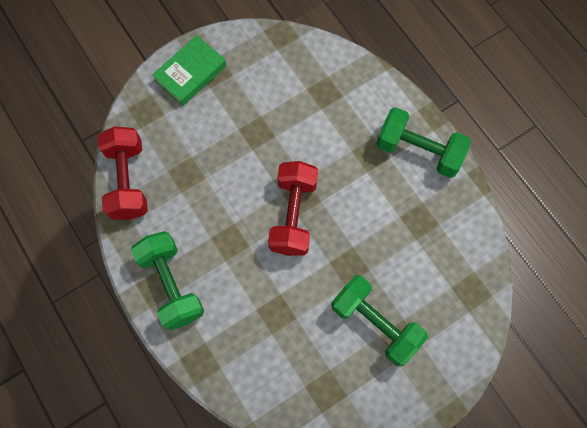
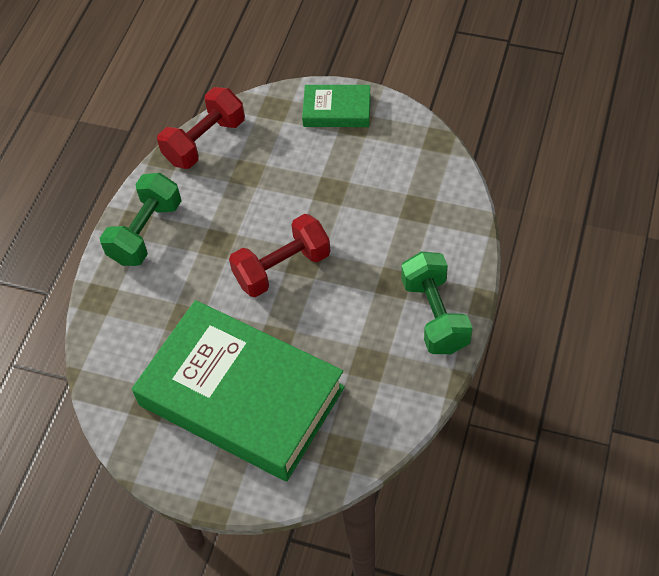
camera: 55 degrees right, 15 degrees down
green dumbbell [331,275,428,366] -> green book [132,300,345,481]

